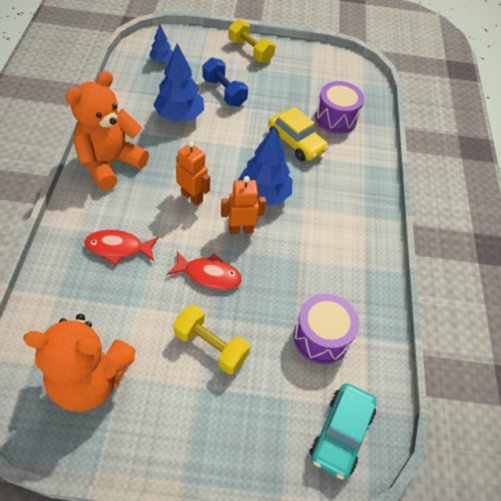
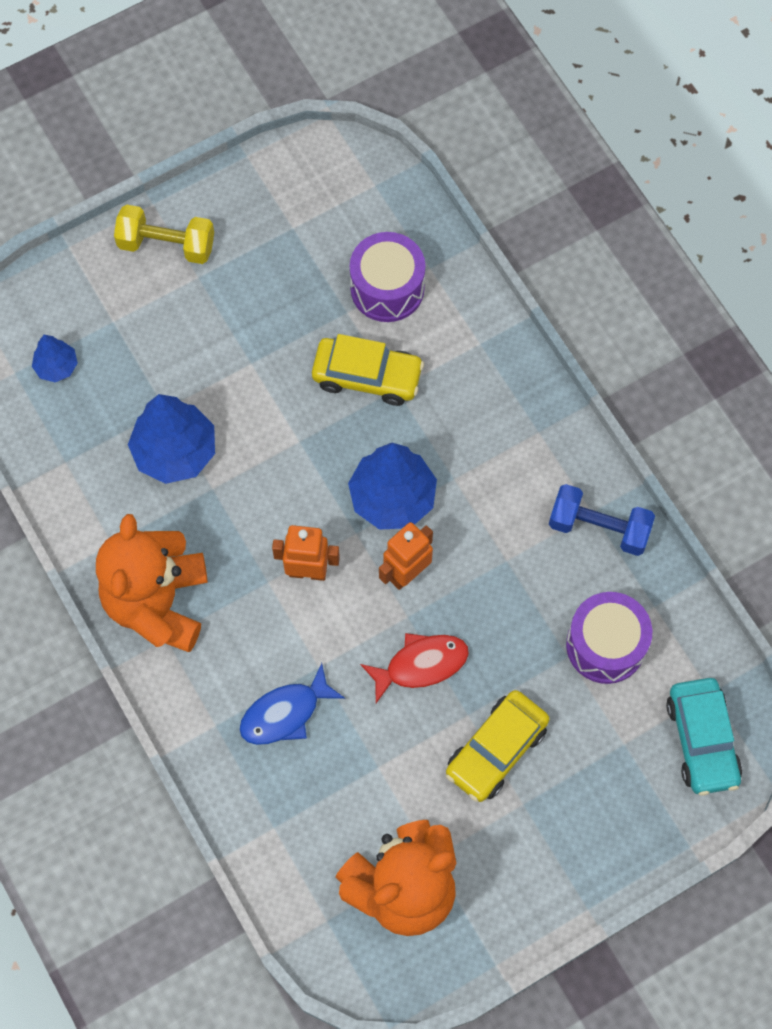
camera: 30 degrees left, 15 degrees up
red fish [85,230,159,265] -> blue fish [239,663,345,745]
yellow dumbbell [173,305,250,374] -> yellow car [446,690,550,802]
blue dumbbell [202,58,248,107] -> blue dumbbell moved to [549,484,655,556]

